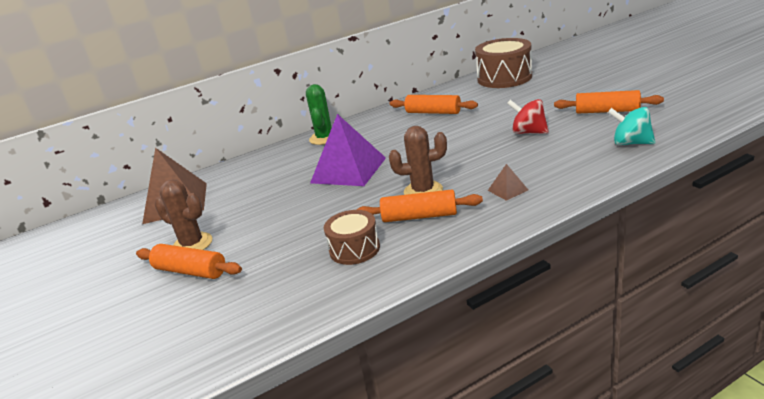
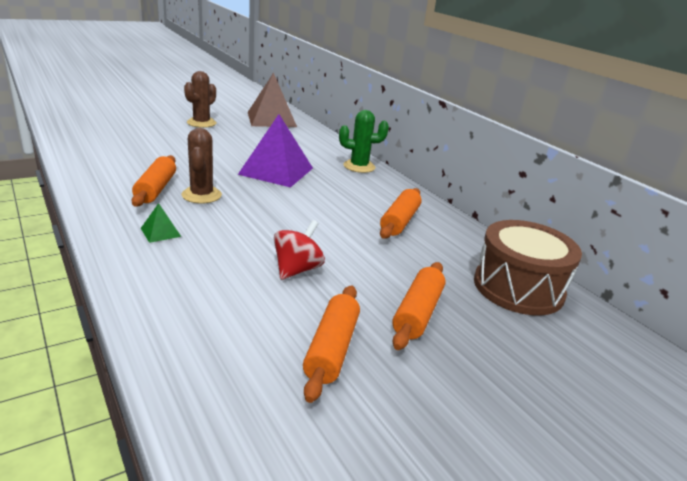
camera: 80 degrees right, 0 degrees up
orange rolling pin [136,244,242,279] -> orange rolling pin moved to [392,262,446,350]
brown drum [324,210,380,265] -> none
brown pyramid [488,164,528,201] -> green pyramid [141,203,181,243]
turquoise spinning top [608,107,656,145] -> none

